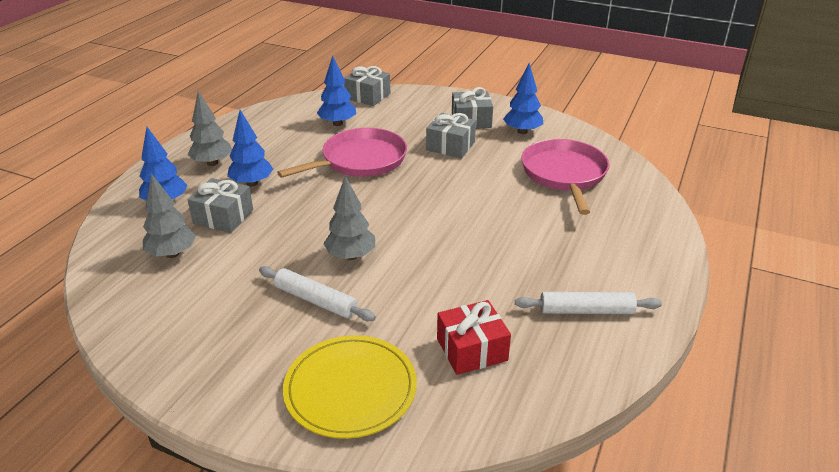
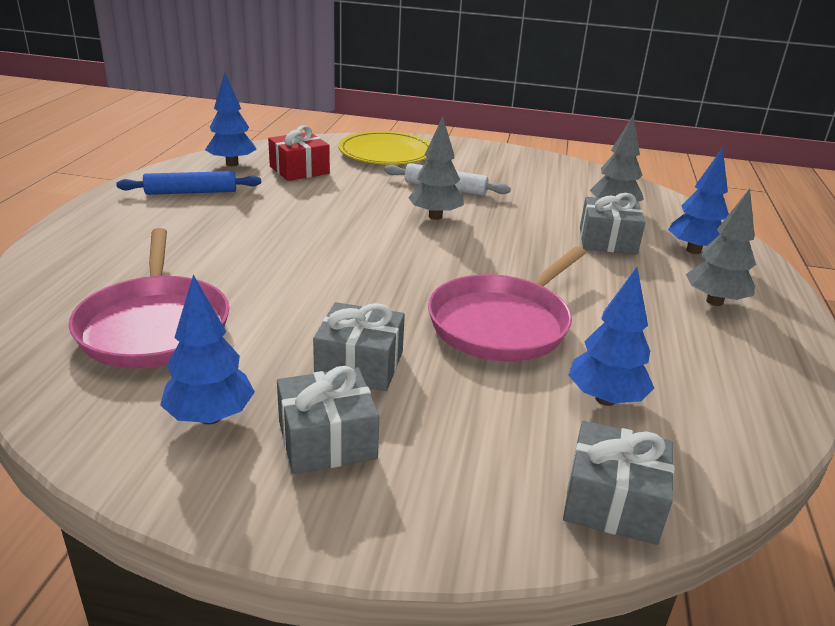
camera: 165 degrees right, 5 degrees down
blue tree [227,110,273,187] -> blue tree moved to [205,73,257,166]
white rolling pin [515,292,662,314] -> blue rolling pin [116,171,261,195]

